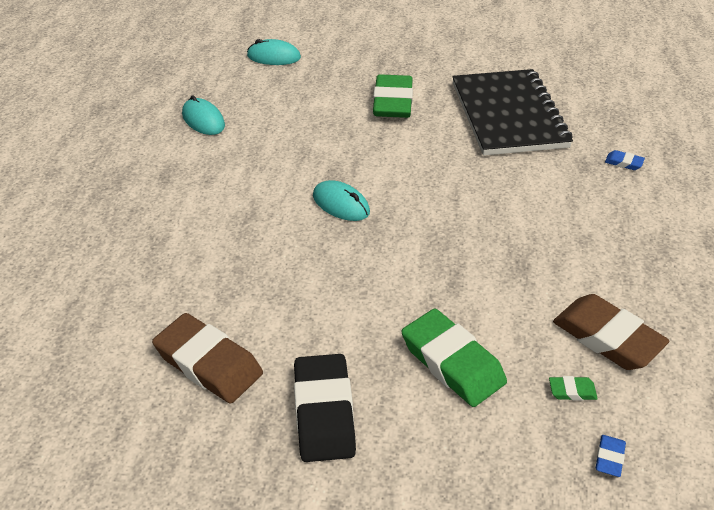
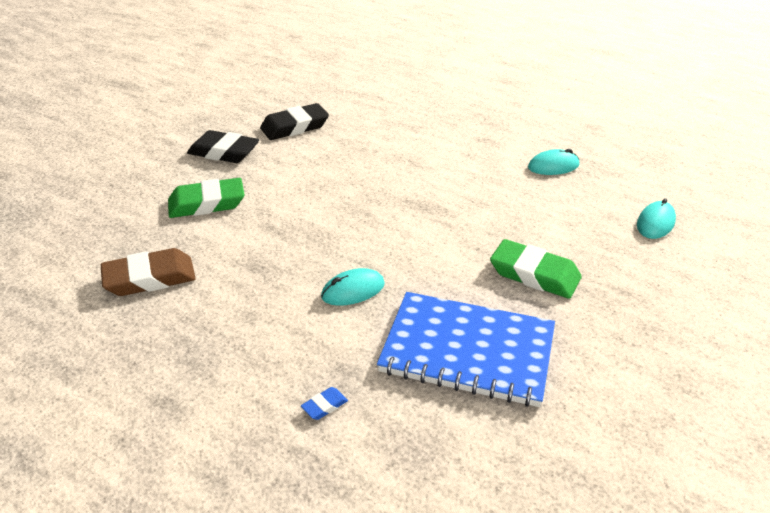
camera: 115 degrees right, 5 degrees down
brown eraser [152,313,263,404] -> black eraser [260,103,329,140]
turquoise mouse [313,180,370,221] -> turquoise mouse moved to [321,268,385,306]
black notebook [452,69,573,156] -> blue notebook [377,292,555,407]
green eraser [549,376,598,401] -> none
blue eraser [596,435,626,477] -> none

